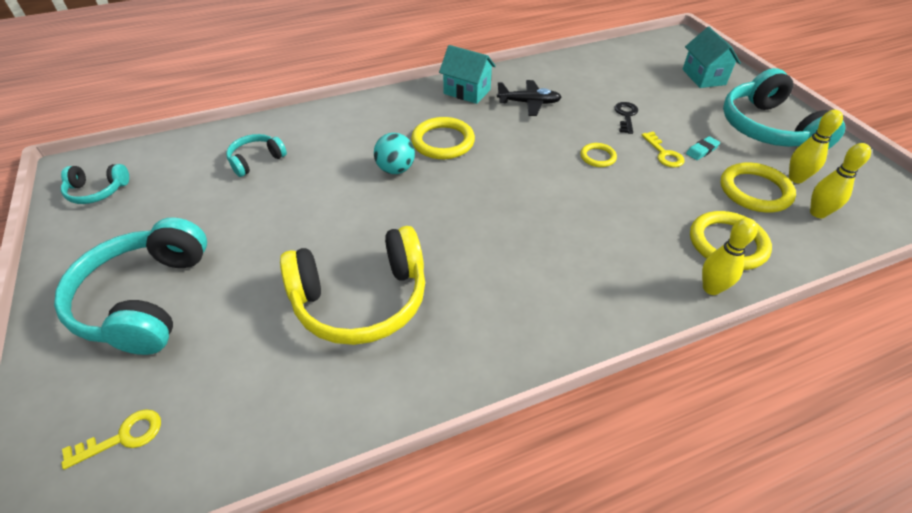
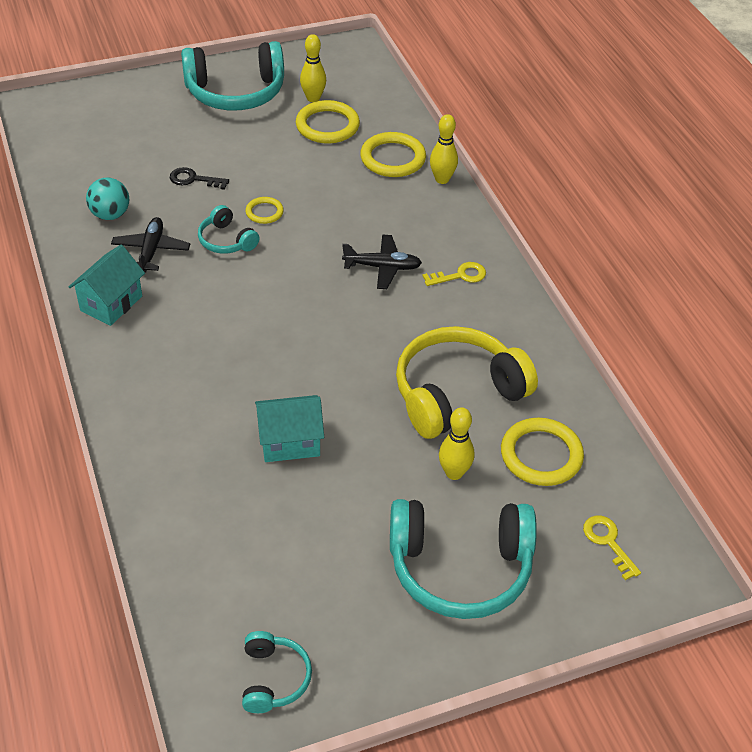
camera: 90 degrees left, 0 degrees up
turquoise headphones [226,134,287,177] -> turquoise headphones moved to [198,205,259,254]
yellow headphones [280,226,425,345] -> yellow headphones turned 105 degrees counterclockwise [396,326,538,439]
turquoise ball [374,133,415,174] -> turquoise ball moved to [86,178,129,220]
yellow ring [411,117,475,159] -> yellow ring moved to [501,418,584,486]
yellow key [641,132,684,167] -> yellow key moved to [423,262,486,286]
turquoise house [682,27,741,88] -> turquoise house moved to [255,395,324,462]
turquoise eraser [686,136,720,160] -> none
yellow bowling pin [810,143,871,218] -> yellow bowling pin moved to [439,407,474,480]
none -> black plane [342,235,422,289]

